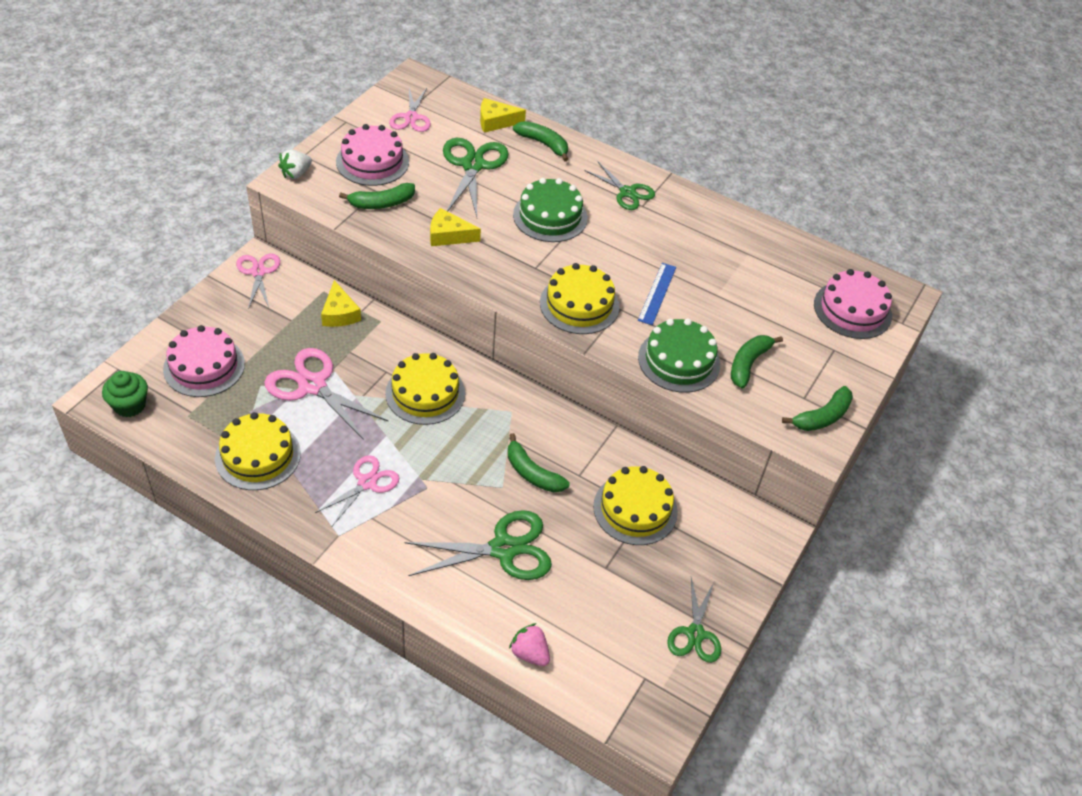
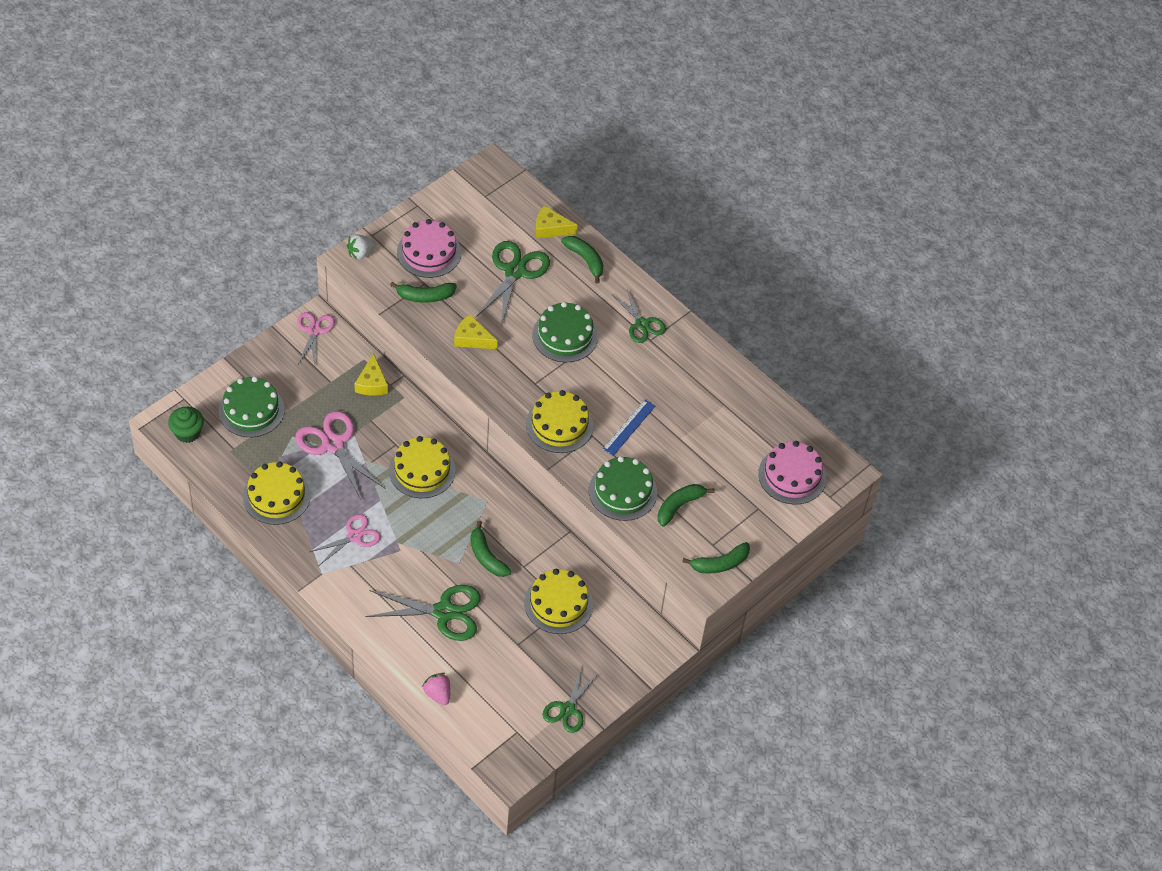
camera: 15 degrees right, 5 degrees up
pink cake [163,325,245,397] -> green cake [218,376,285,437]
pink scissors [389,88,431,132] -> none

